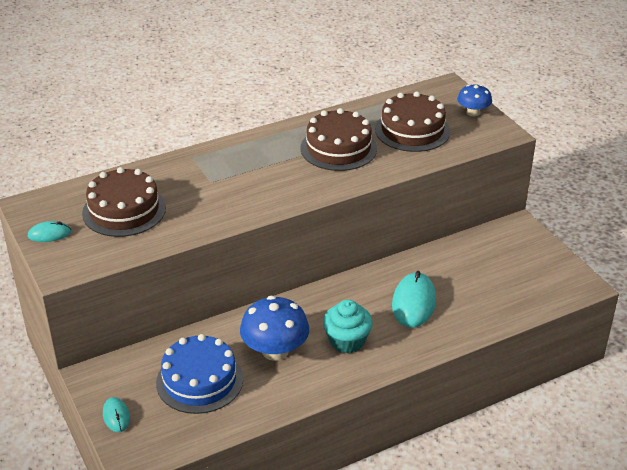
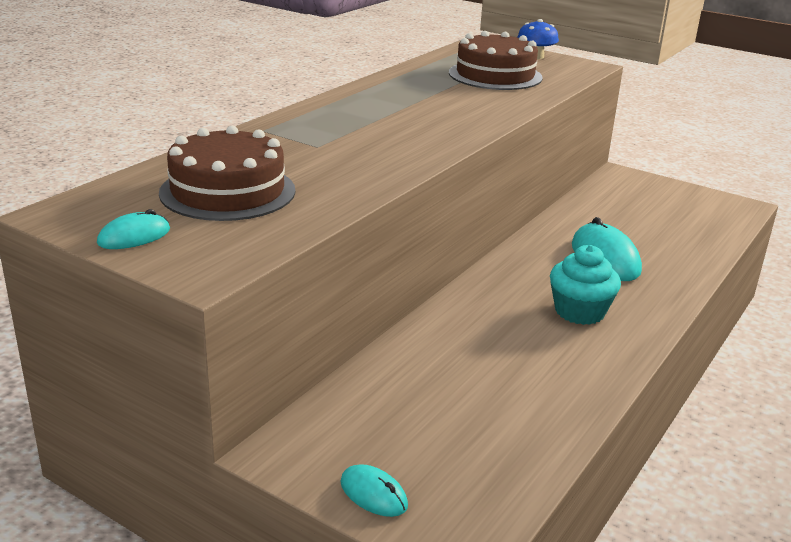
camera: 30 degrees left, 10 degrees down
blue cake [156,334,243,414] -> none
blue mushroom [240,296,309,361] -> none
brown cake [300,108,377,171] -> none

